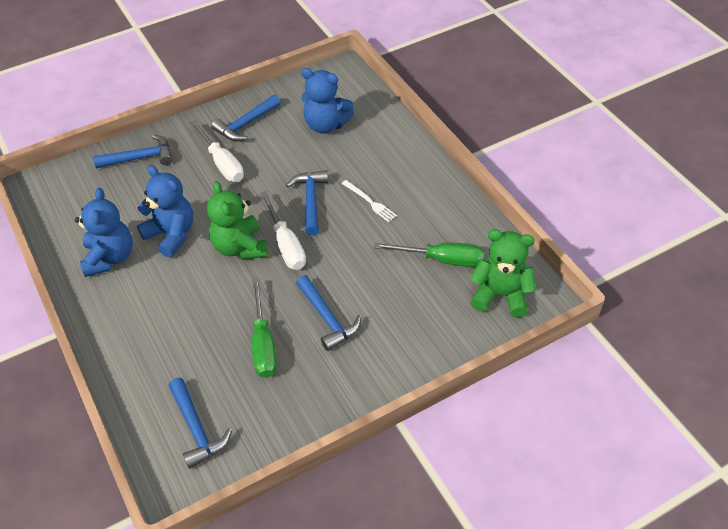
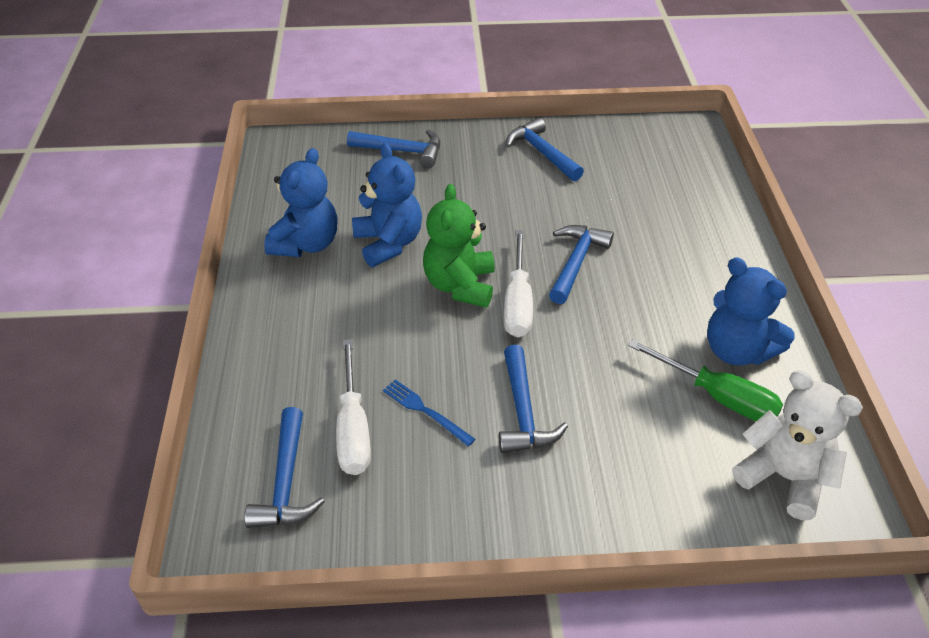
camera: 25 degrees right, 5 degrees down
white screwdriver [190,120,244,182] -> white screwdriver moved to [336,339,371,475]
blue hammer [211,95,281,141] -> blue hammer turned 75 degrees clockwise [506,118,584,181]
green screwdriver [252,279,277,378] -> blue fork [383,379,475,446]
blue teddy bear [301,68,354,133] -> blue teddy bear moved to [707,257,795,365]
white fork [342,180,397,222] -> none
green teddy bear [470,229,536,318] -> white teddy bear [732,370,863,520]

